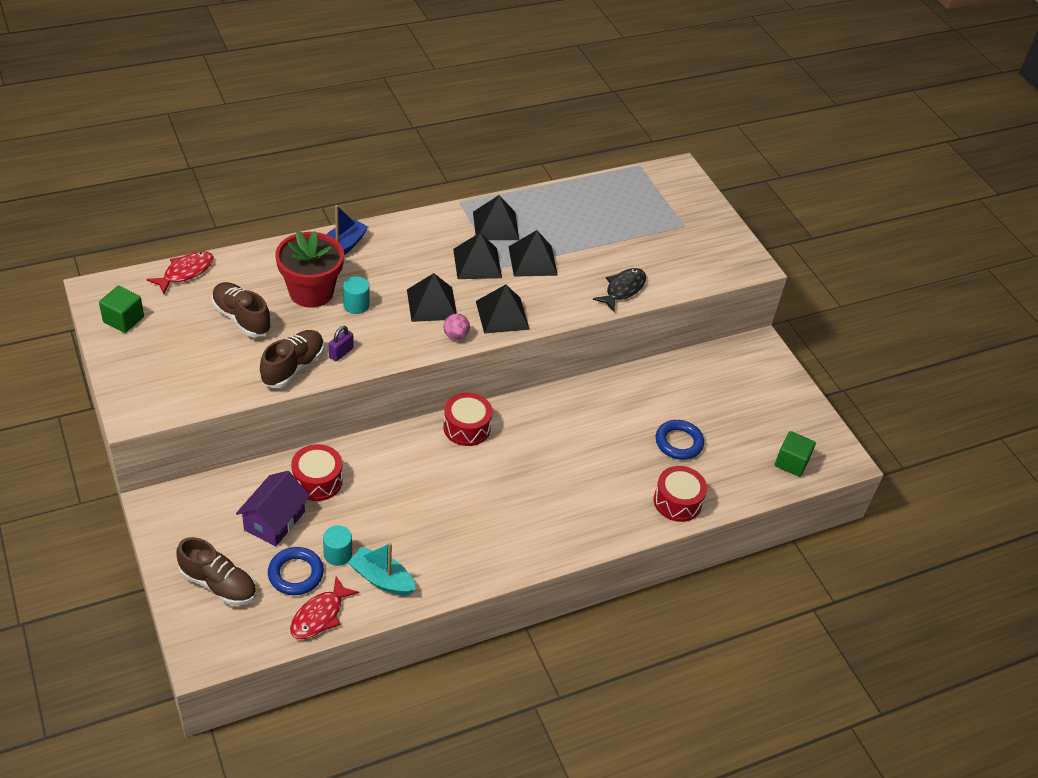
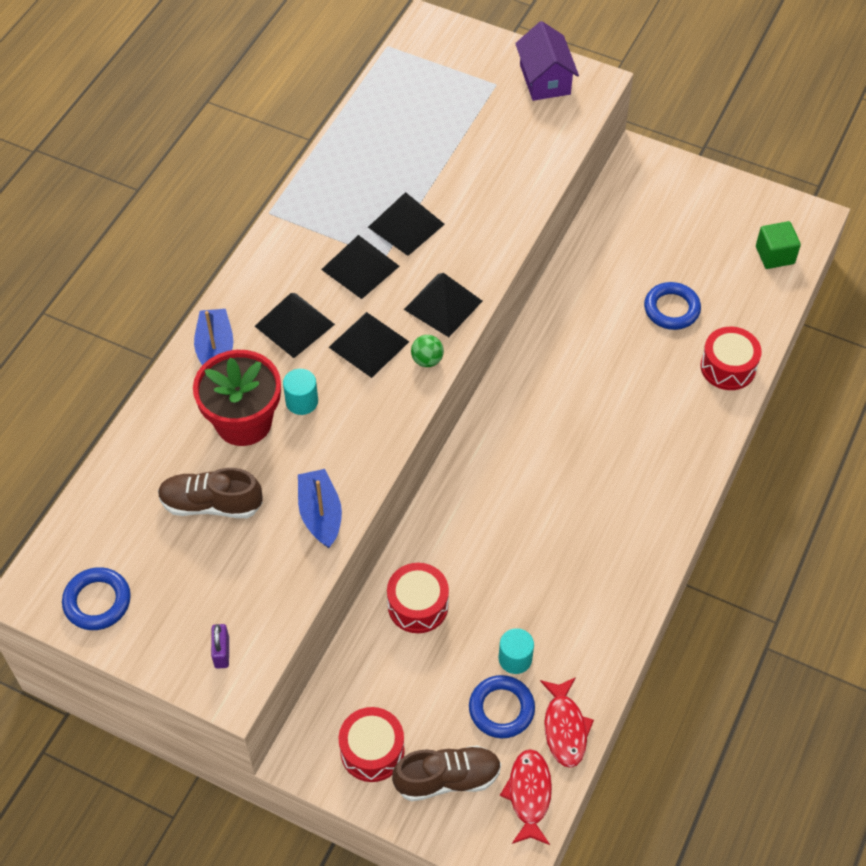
camera: 35 degrees left, 10 degrees up
green cube [99,286,144,333] -> blue ring [62,567,131,630]
red fish [146,251,214,294] -> red fish moved to [500,749,552,845]
purple house [236,471,310,546] -> purple house moved to [515,21,579,101]
brown shoe [260,330,324,388] -> blue boat [298,469,342,548]
purple padlock [329,326,353,361] -> purple padlock moved to [211,624,229,669]
turquoise boat [348,543,416,595] -> none
red drum [443,392,493,446] -> red drum moved to [339,707,405,782]
pink ball [444,314,470,340] -> green ball [411,335,444,367]
black pyramid [473,195,519,240] -> black pyramid moved to [255,293,335,358]
black fish [593,268,646,312] -> none

